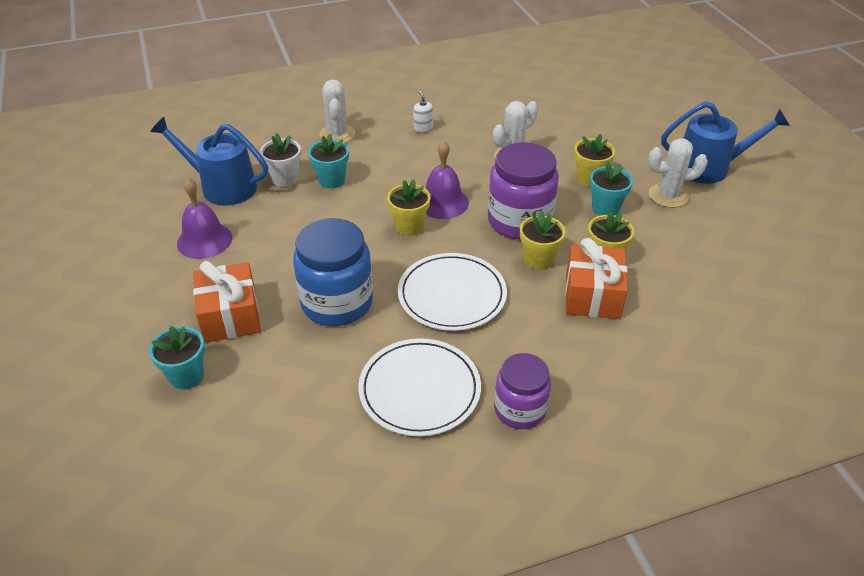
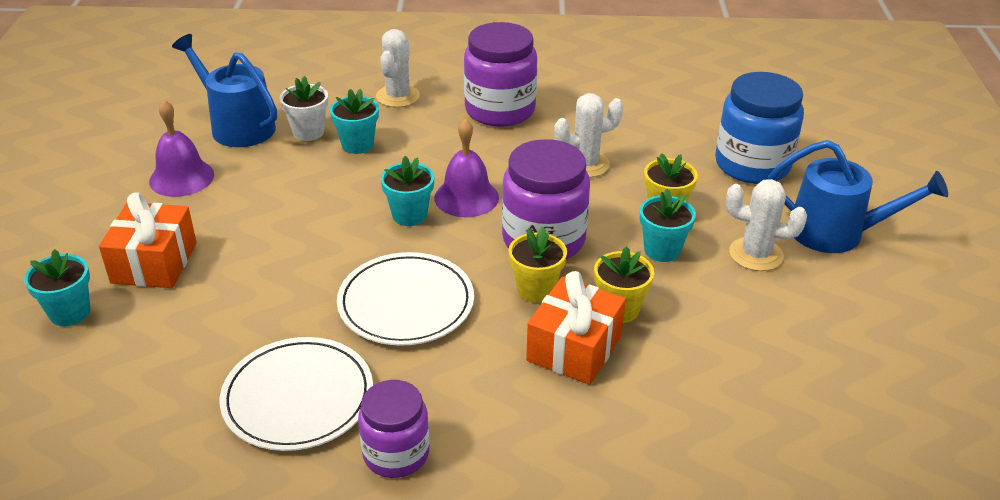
camera: 20 degrees right, 5 degrees down
blue jar [293,218,373,326] -> blue jar moved to [715,72,804,184]
yellow flower pot [387,179,431,236] -> turquoise flower pot [381,156,434,226]
white soap dispenser [413,91,433,133] -> purple jar [464,22,537,127]

